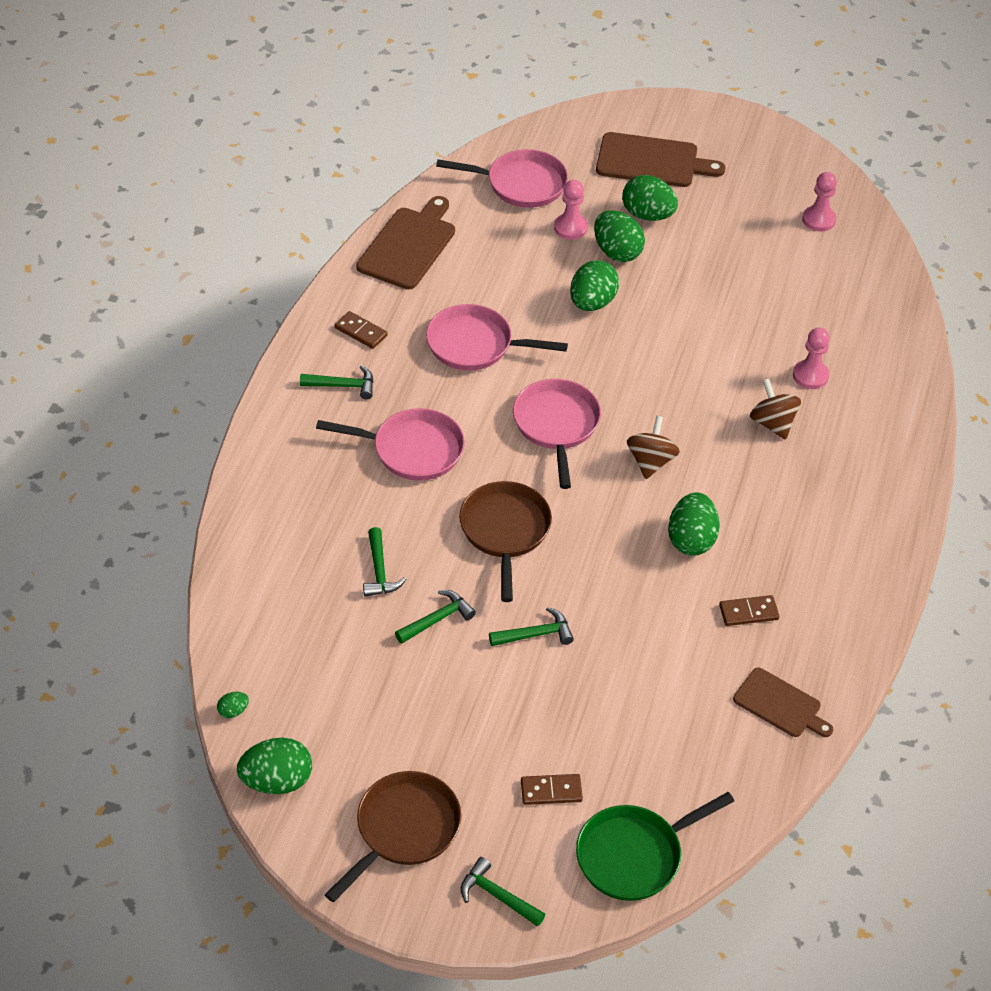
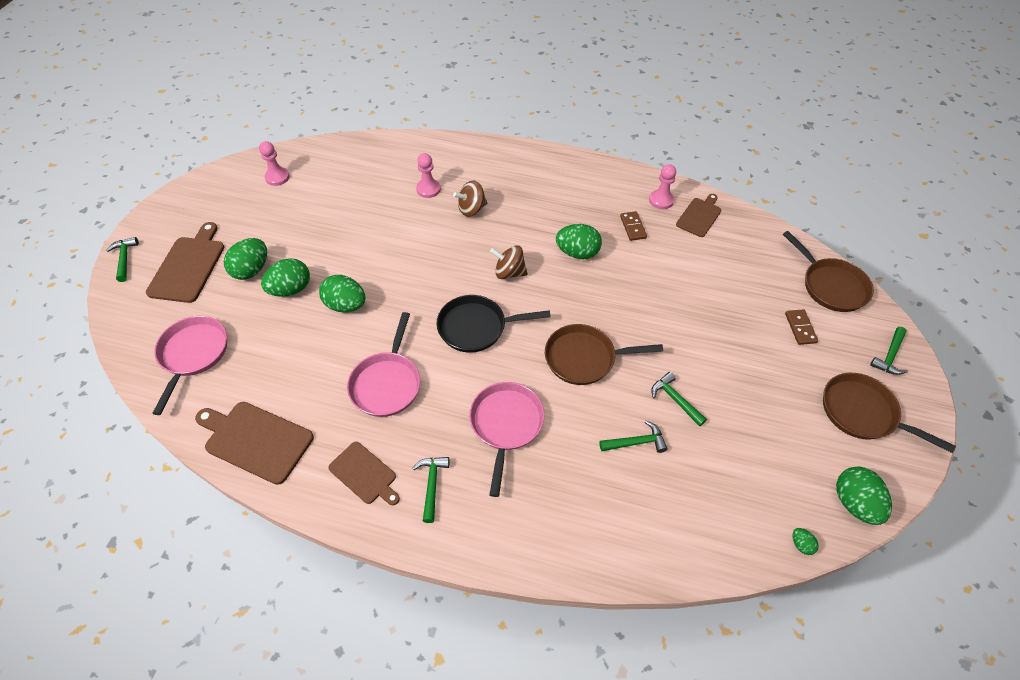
camera: 90 degrees left, 5 degrees up
brown domino [335,311,388,349] -> brown cutting board [328,442,400,505]
green hammer [489,607,574,646] -> green hammer moved to [106,237,139,282]
pink pan [513,379,601,489] -> black pan [436,295,551,353]
pink pawn [554,180,588,240] -> pink pawn moved to [649,164,676,209]
green pan [576,792,734,901] -> brown pan [783,231,874,312]

